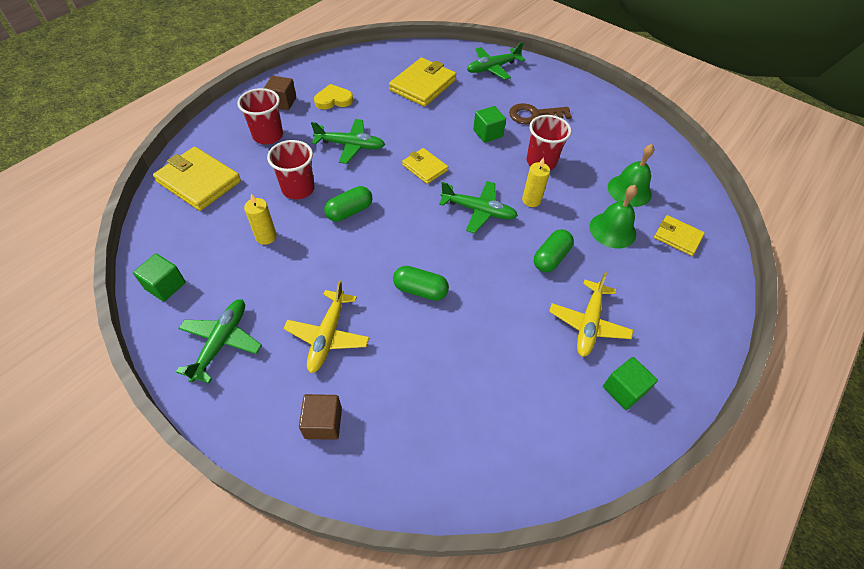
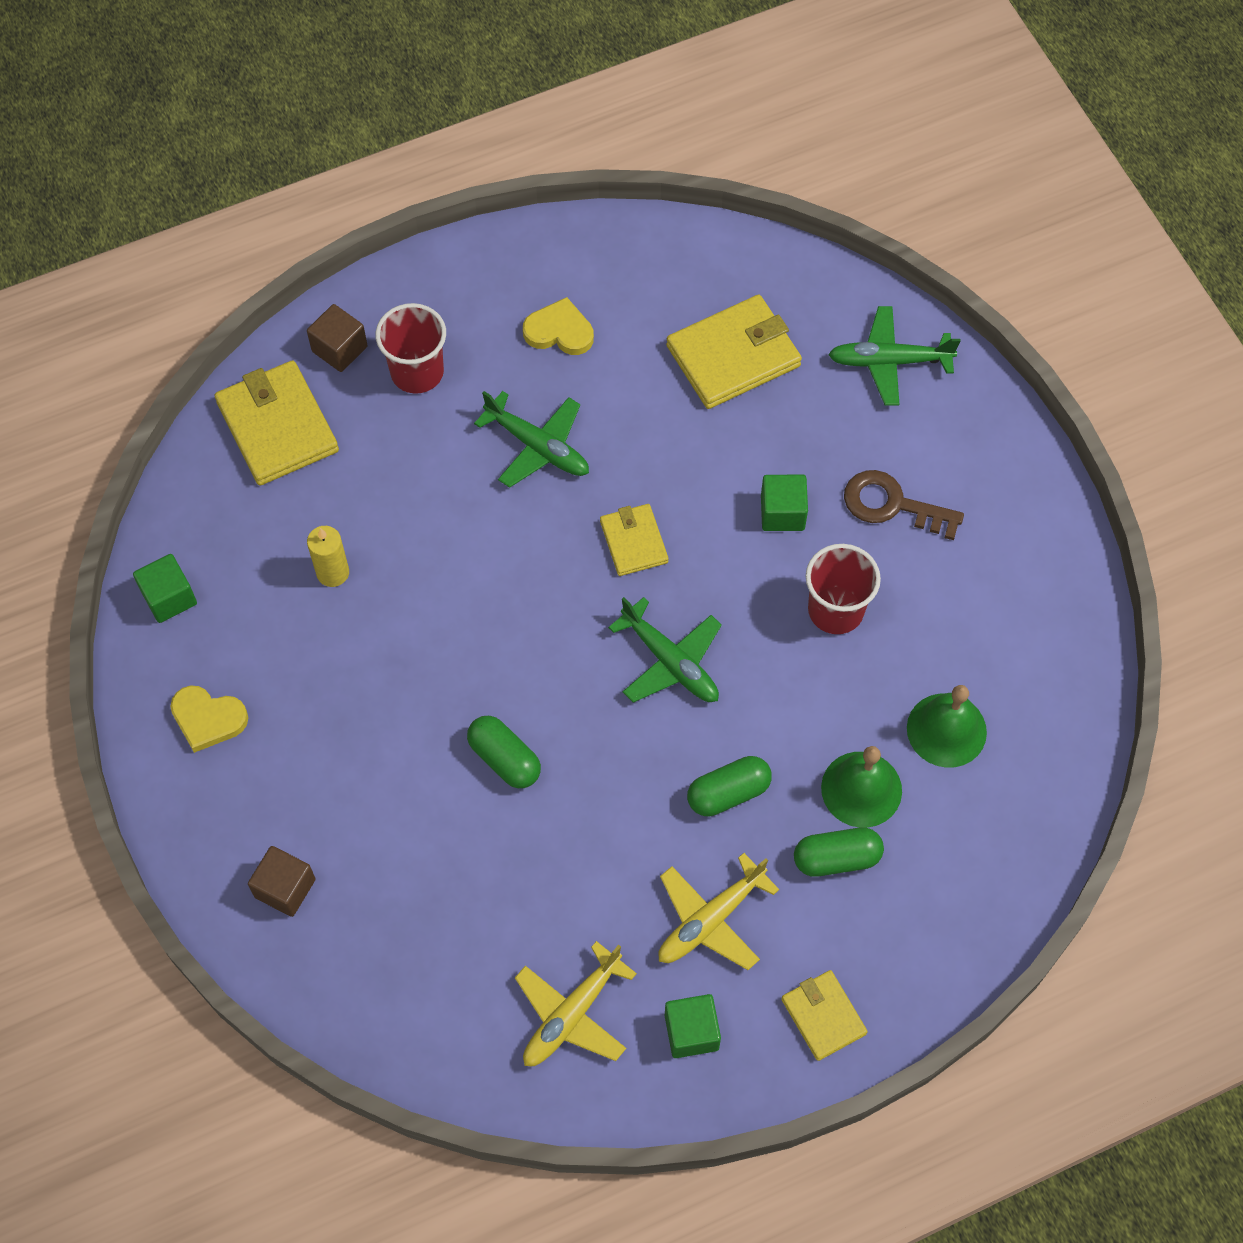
camera: 30 degrees right, 10 degrees up
green plane [176,299,262,383] -> yellow heart [170,686,248,753]
brown cube [264,76,296,110] -> brown cube moved to [307,304,368,372]
red cup [267,140,315,199] -> none
yellow plane [283,281,370,373] -> yellow plane moved to [515,941,637,1066]
green capsule [324,186,372,222] -> green capsule moved to [794,827,884,877]
yellow candle [522,157,550,207] -> none
yellow wallet [654,215,705,256] -> yellow wallet moved to [781,970,868,1061]

